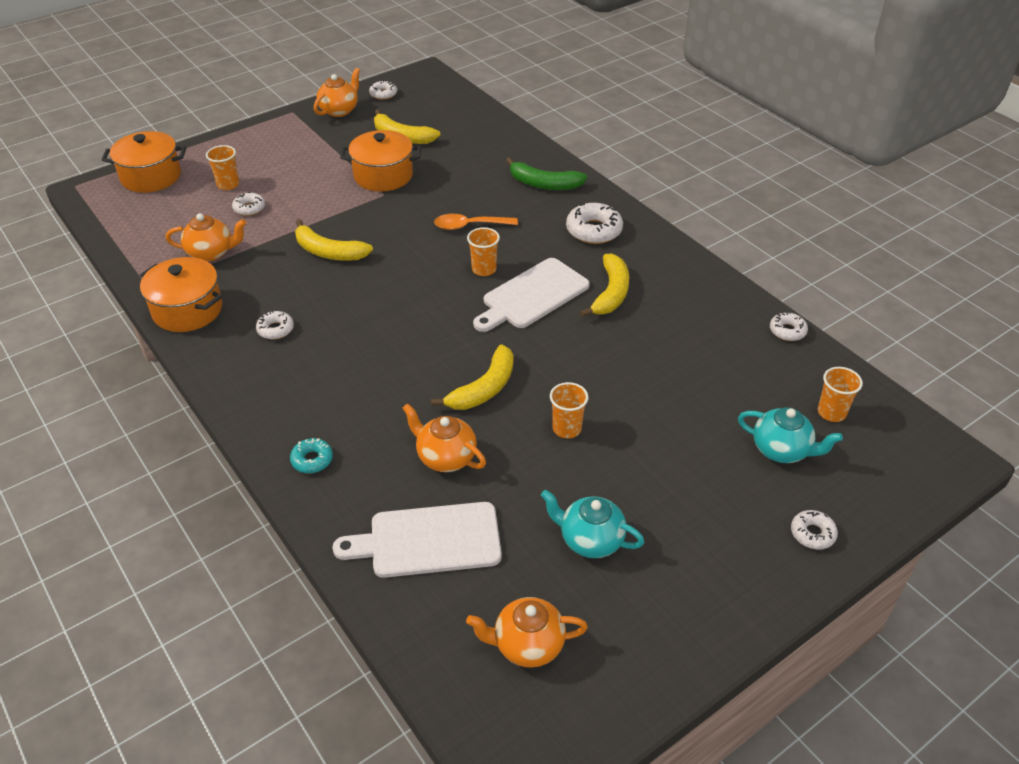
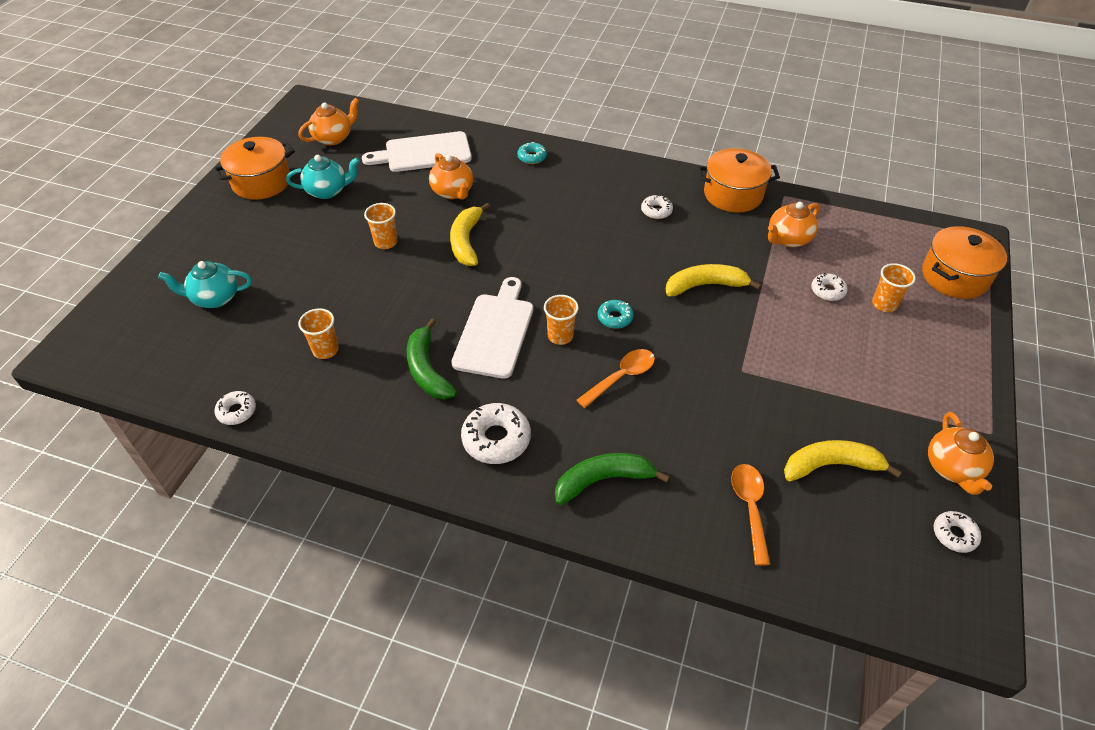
camera: 145 degrees right, 5 degrees up
white cutting board [332,502,502,578] -> white cutting board turned 150 degrees counterclockwise [362,131,472,172]
orange pot [340,130,421,191] -> orange pot moved to [213,137,295,200]
orange teapot [402,403,486,472] -> orange teapot turned 60 degrees clockwise [429,153,473,199]
yellow banana [580,254,629,317] -> green banana [407,318,457,399]
white donut [791,510,838,550] -> none
orange cup [818,367,863,422] -> orange cup moved to [298,308,339,359]
none -> turquoise donut [598,300,634,329]
none -> orange spoon [731,464,770,566]

